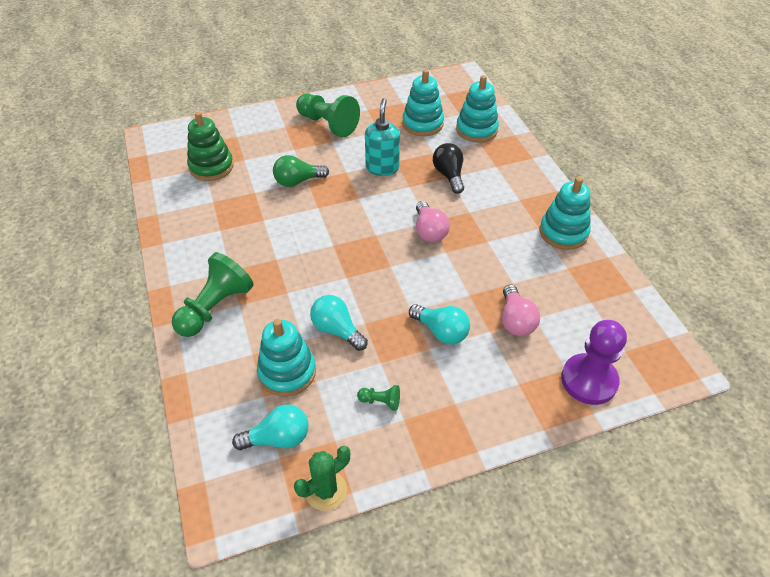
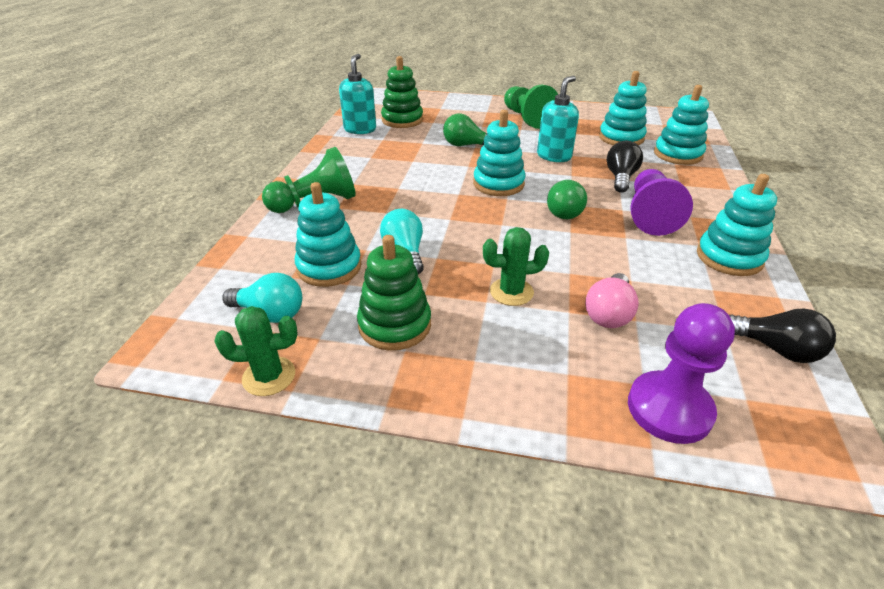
camera: 30 degrees right, 10 degrees down
green pawn [357,385,400,411] -> green stacking toy [357,235,431,351]
turquoise light bulb [409,304,470,344] -> green cactus [483,227,549,306]
pink light bulb [416,201,450,243] -> green light bulb [547,180,587,219]
none -> turquoise soap dispenser [339,54,376,134]
none -> turquoise stacking toy [473,110,526,196]
none -> purple pawn [631,169,693,236]
none -> black light bulb [729,309,836,363]

